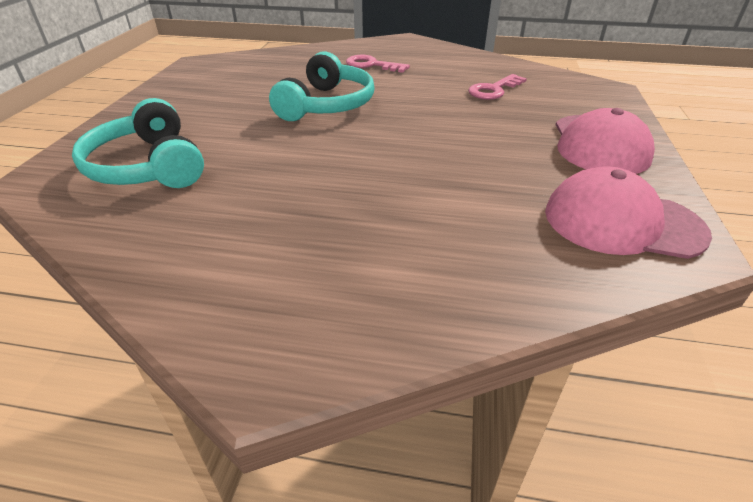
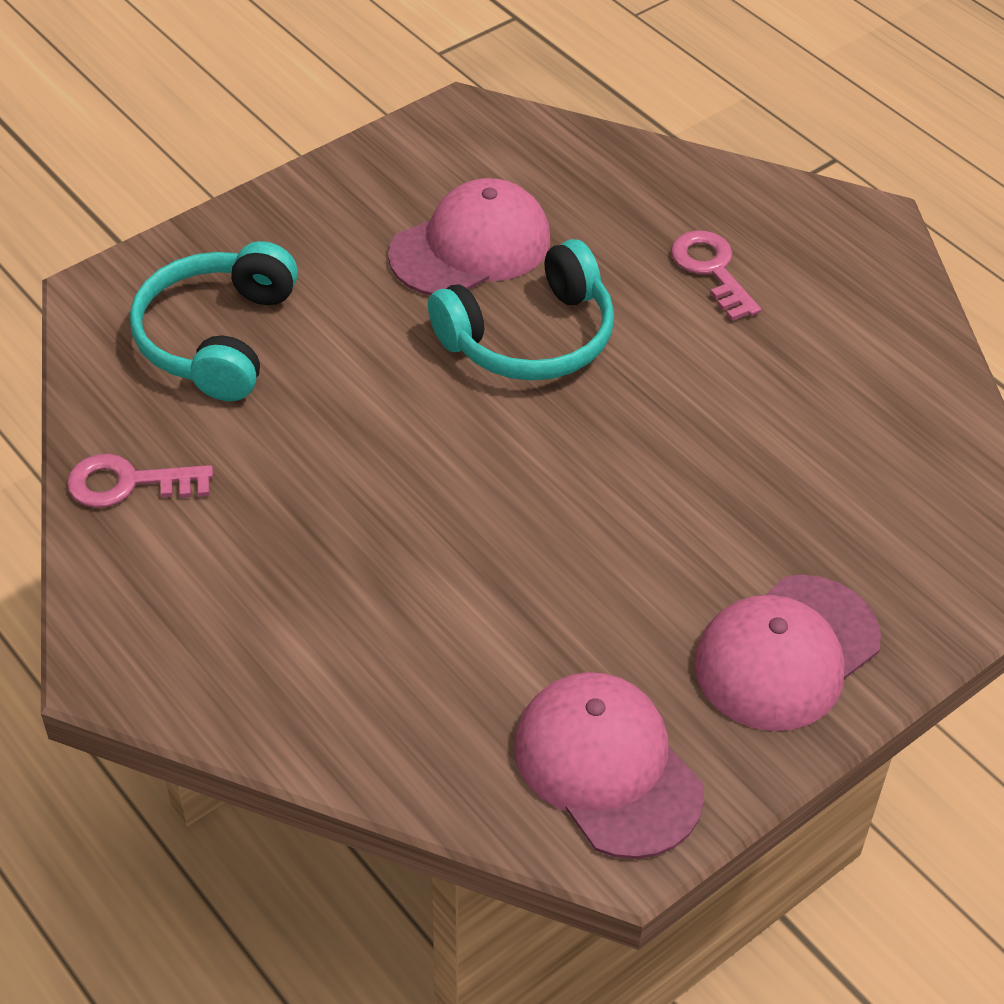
camera: 40 degrees right, 10 degrees up
pink key [468,74,527,100] -> pink key moved to [67,454,213,508]
none -> pink cap [388,178,550,295]

